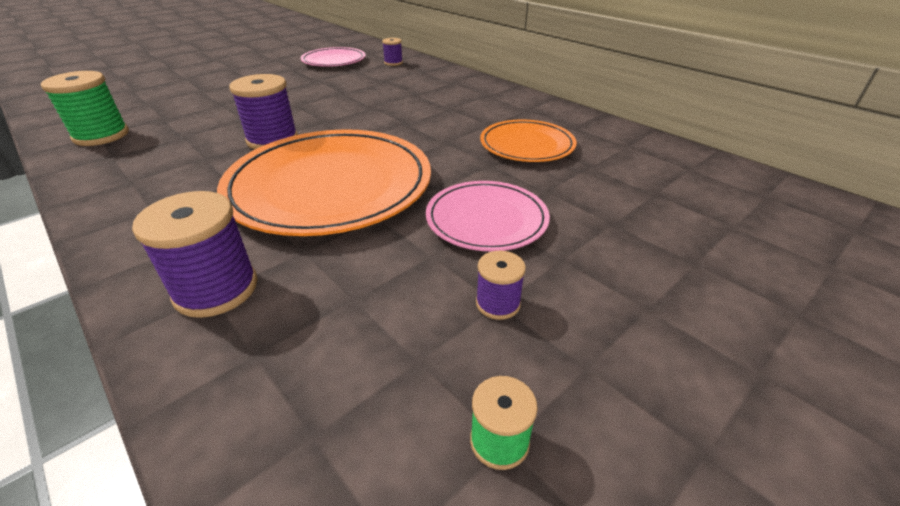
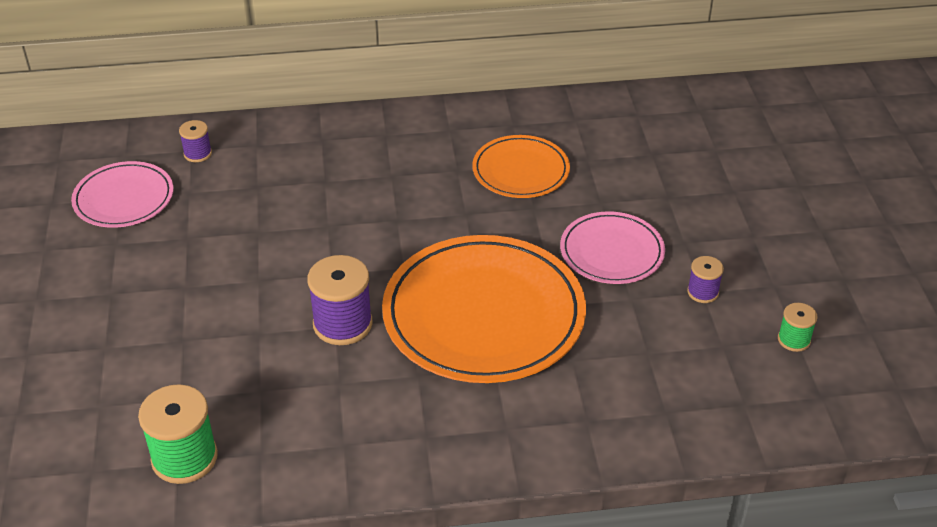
camera: 55 degrees left, 5 degrees up
purple spool [132,191,257,318] -> none

